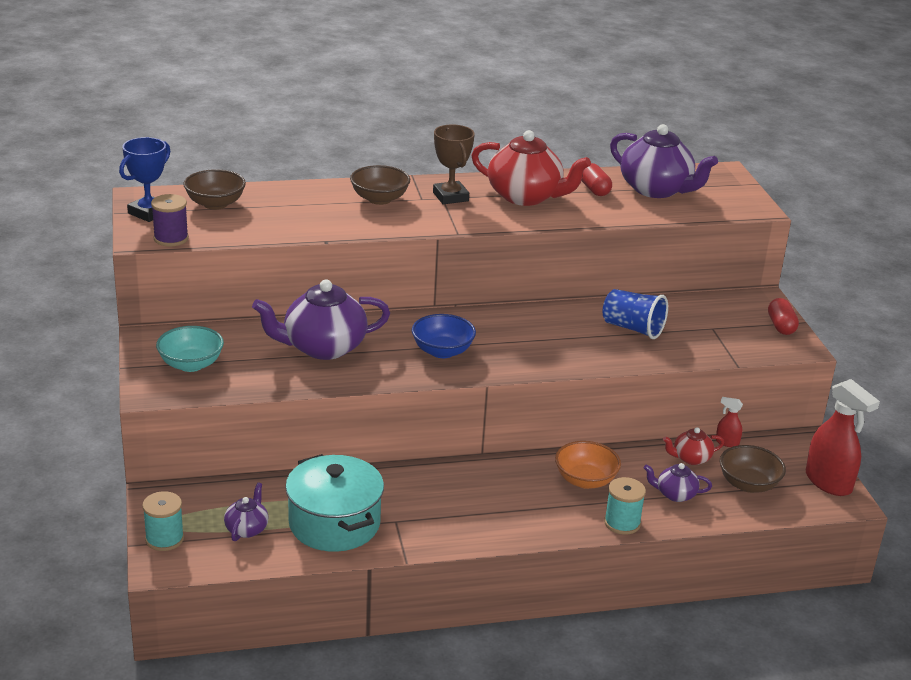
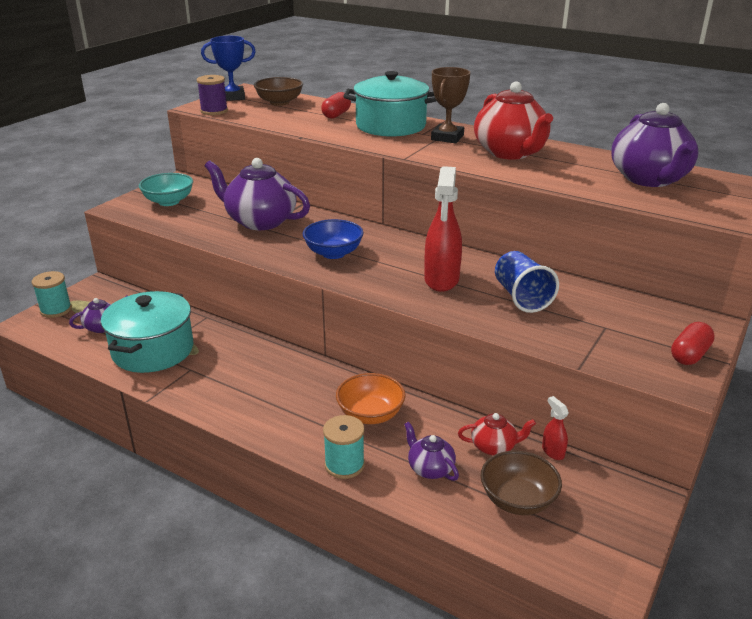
camera: 45 degrees right, 0 degrees up
brown bowl [350,165,410,205] -> turquoise pot [343,71,436,136]
red capsule [581,163,612,196] -> red capsule moved to [321,92,351,119]
red teapot [663,427,724,465] -> red teapot turned 150 degrees clockwise [458,413,536,455]
red spray bottle [806,379,880,496] -> red spray bottle moved to [424,166,462,292]

